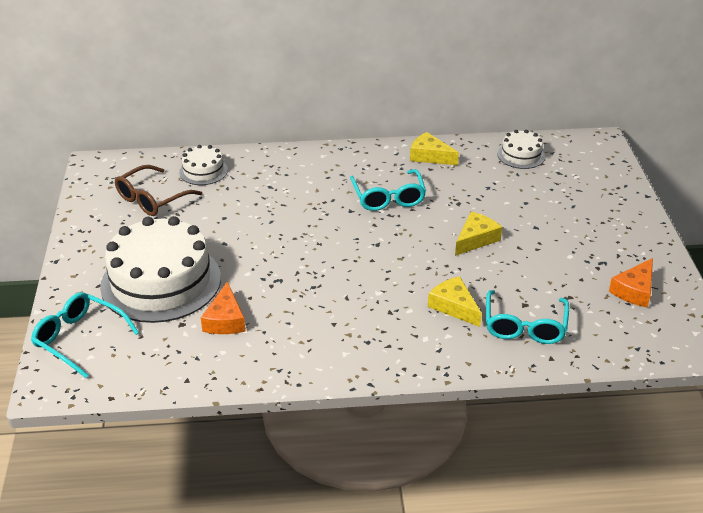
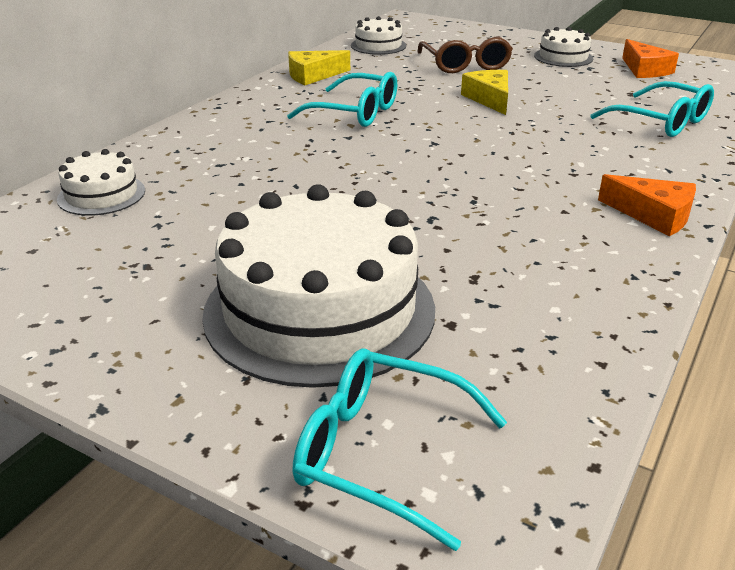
camera: 55 degrees left, 5 degrees down
turquoise glasses [31,292,139,378] -> turquoise glasses turned 45 degrees clockwise [292,348,507,551]
brown glasses [115,165,202,216] -> brown glasses moved to [417,36,513,73]
orange cheese [201,281,245,334] -> orange cheese moved to [598,174,696,236]
yellow cheese [428,276,482,327] -> none
none -> white cake [534,27,593,67]

